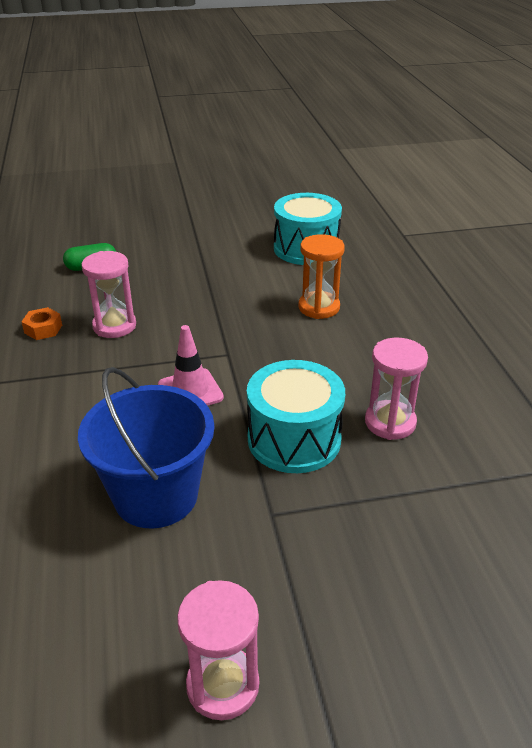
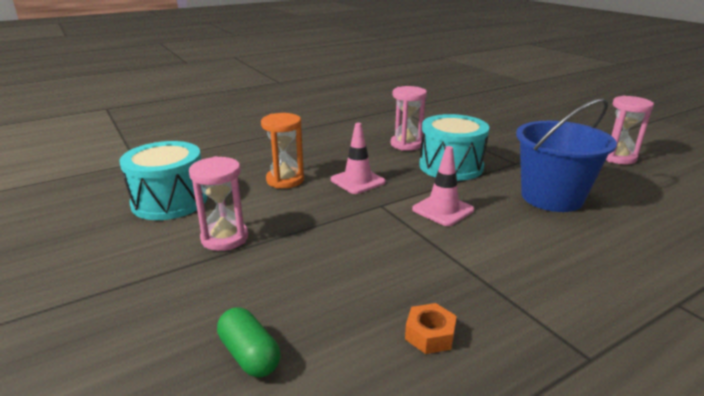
camera: 110 degrees left, 10 degrees down
pink hourglass [81,251,136,338] -> pink hourglass moved to [189,156,248,251]
none -> pink traffic cone [331,123,386,194]

